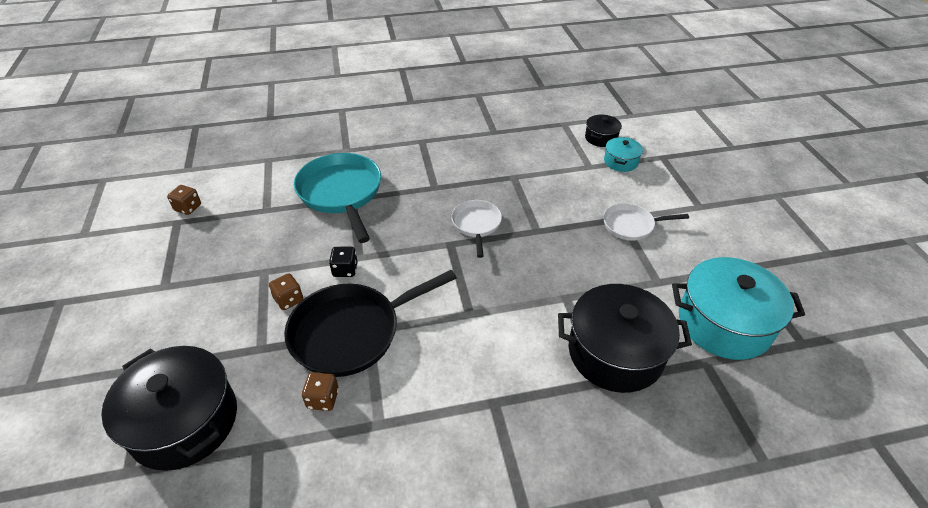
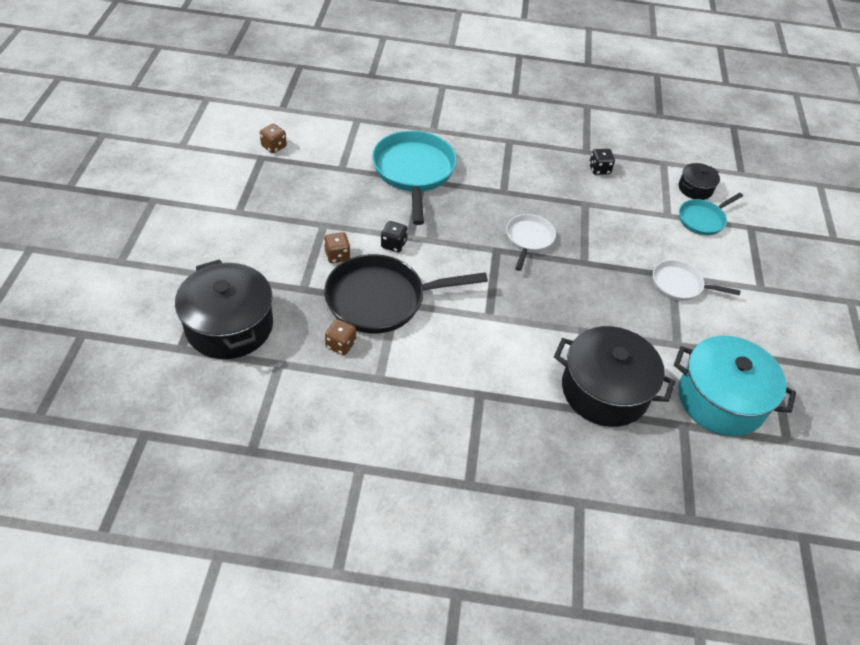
camera: 15 degrees right, 5 degrees up
turquoise pot [604,137,643,172] -> turquoise pan [679,193,743,235]
none -> black dice [589,149,615,175]

